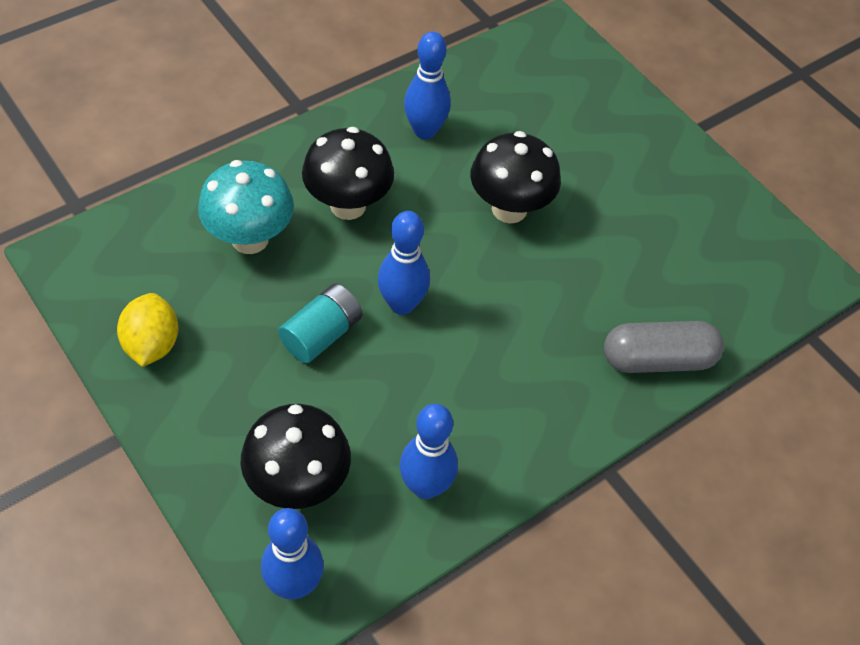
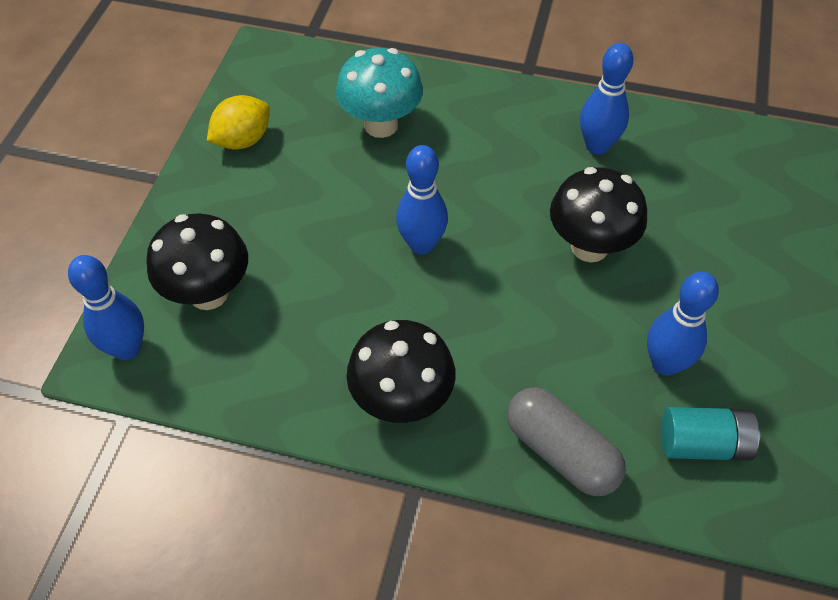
camera: 55 degrees right, 0 degrees up
turquoise battery [278,284,362,363] -> turquoise battery moved to [661,407,760,461]
black mushroom [302,127,394,220] -> black mushroom moved to [346,320,455,423]
blue bowling pin [400,404,458,499] -> blue bowling pin moved to [647,272,719,376]

